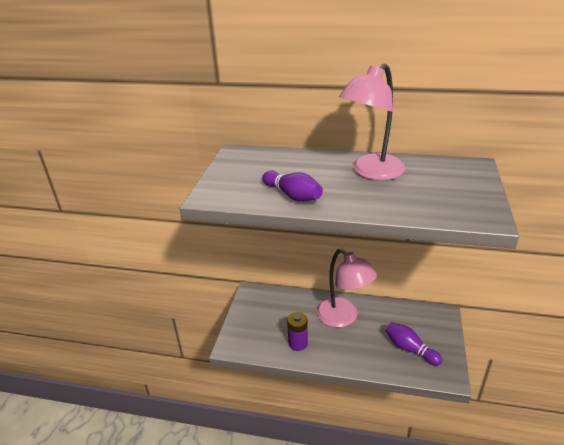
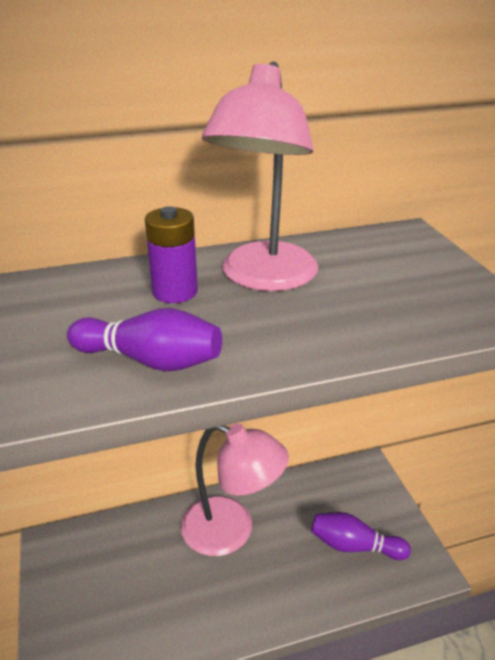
camera: 30 degrees left, 0 degrees up
purple battery [287,312,308,351] -> purple battery moved to [145,206,198,303]

